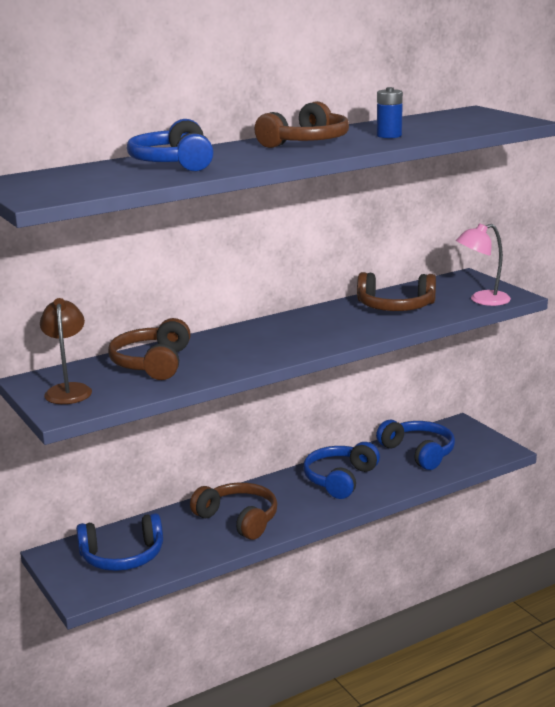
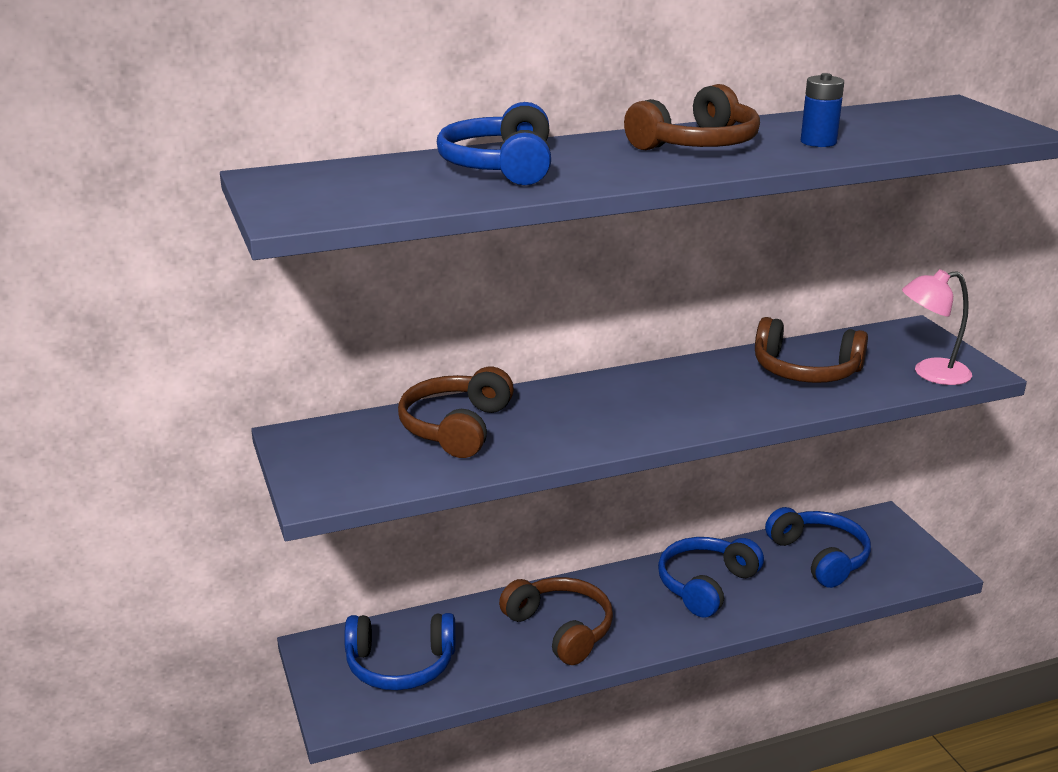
camera: 10 degrees right, 5 degrees up
brown lamp [40,298,92,404] -> none

